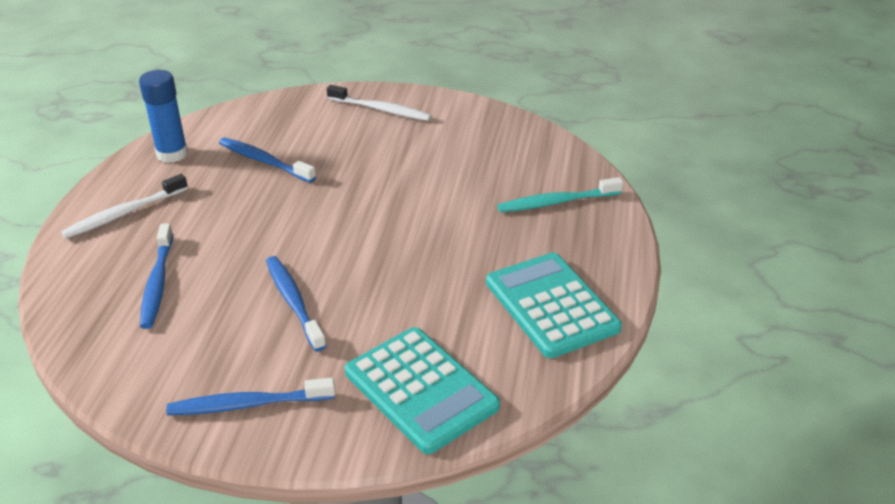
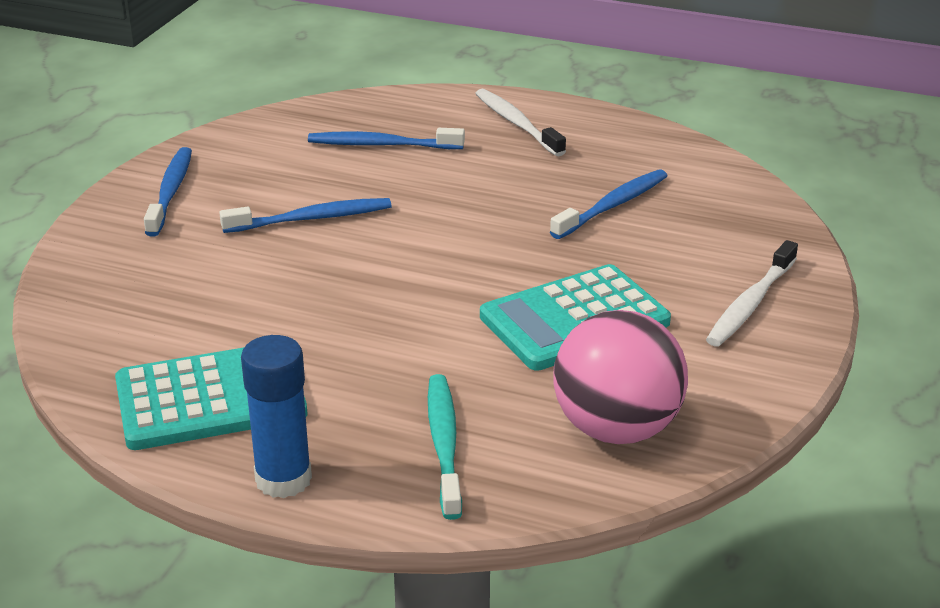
camera: 100 degrees right, 5 degrees down
blue glue stick [139,70,188,163] -> blue glue stick moved to [241,335,312,498]
turquoise calculator [345,327,500,454] -> turquoise calculator moved to [480,264,671,371]
none -> pink ball [553,310,688,444]

